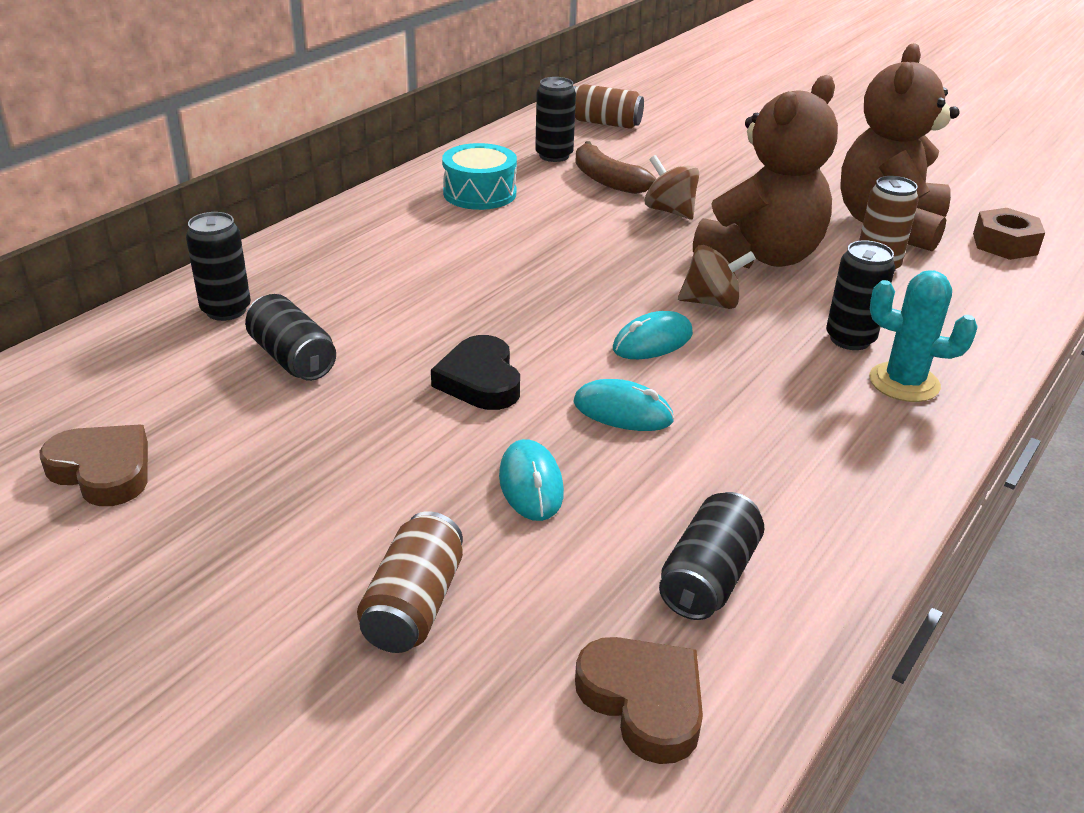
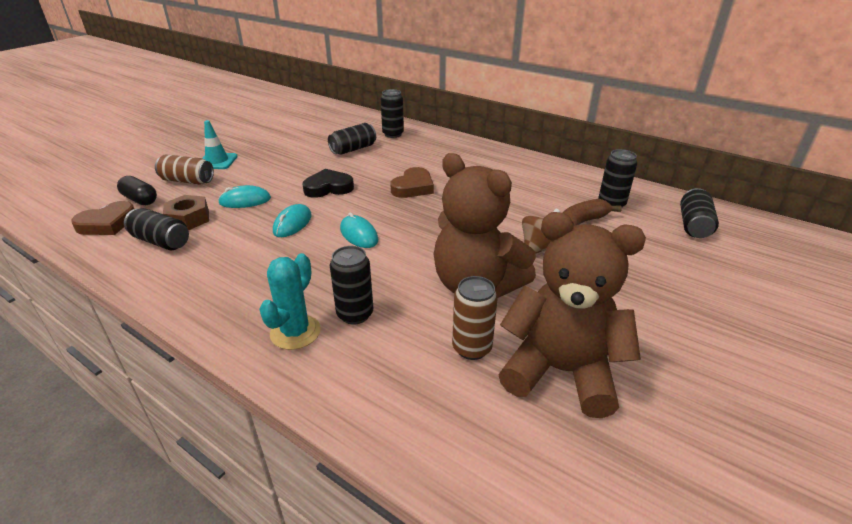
camera: 90 degrees right, 0 degrees up
brown heart [40,425,148,506] -> brown heart moved to [390,167,434,198]
turquoise drum [442,143,517,210] -> none
brown can [574,84,644,129] -> black can [680,188,719,238]
brown spinning top [678,245,756,309] -> none
brown nut [973,208,1045,260] -> brown nut moved to [163,195,209,230]
none -> black capsule [117,176,157,205]
none -> turquoise traffic cone [203,120,238,169]

